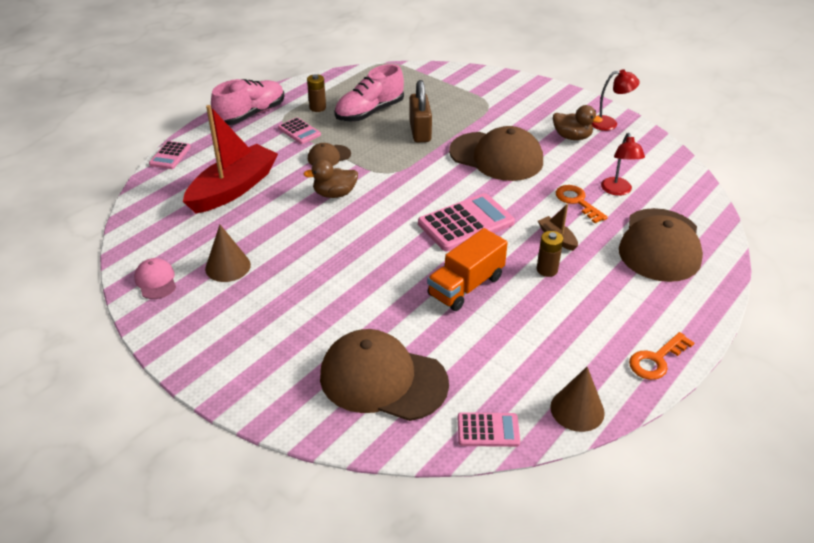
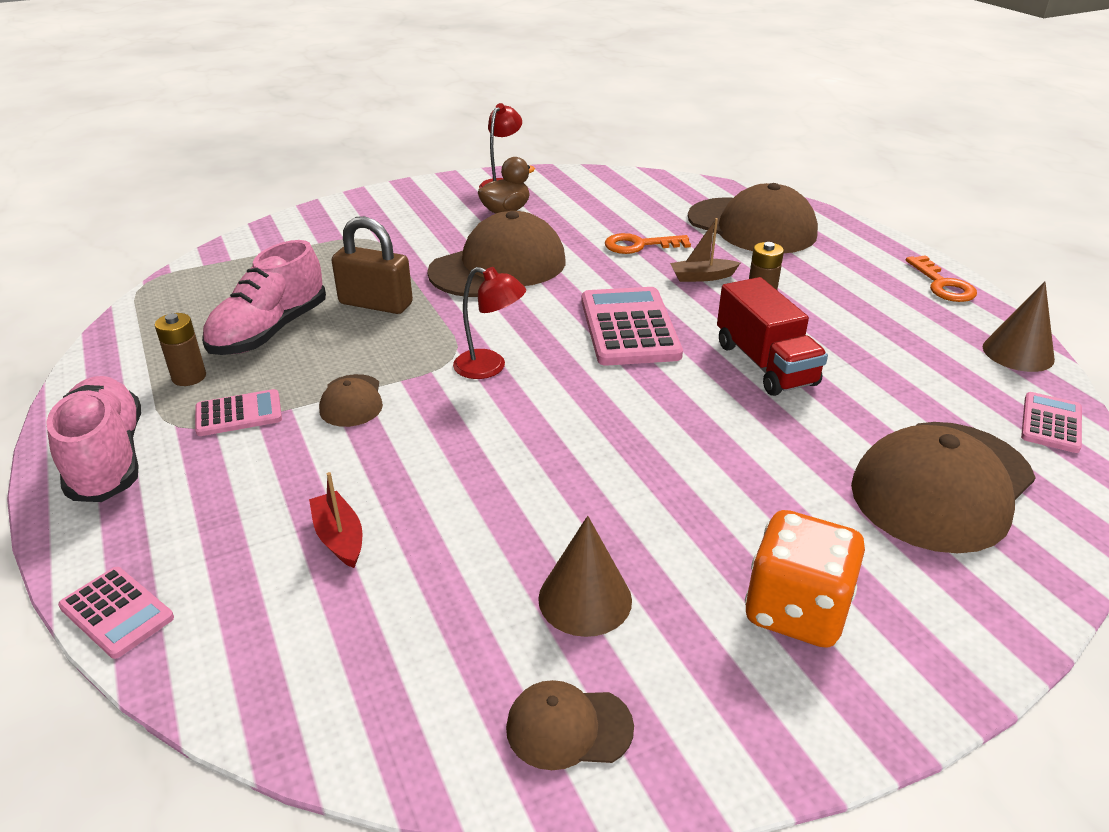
camera: 65 degrees left, 5 degrees down
pink cap [134,258,176,299] -> brown cap [506,680,634,770]
red boat [183,105,278,213] -> red boat [309,472,362,568], size x0.43
brown duck [303,159,358,198] -> none
pink shoe [334,64,404,122] -> pink shoe turned 45 degrees clockwise [202,240,326,355]
orange truck [427,228,508,311] -> red truck [717,277,828,396]
red lamp [601,133,645,196] -> red lamp moved to [453,267,526,379]
none -> orange dice [745,510,865,648]

